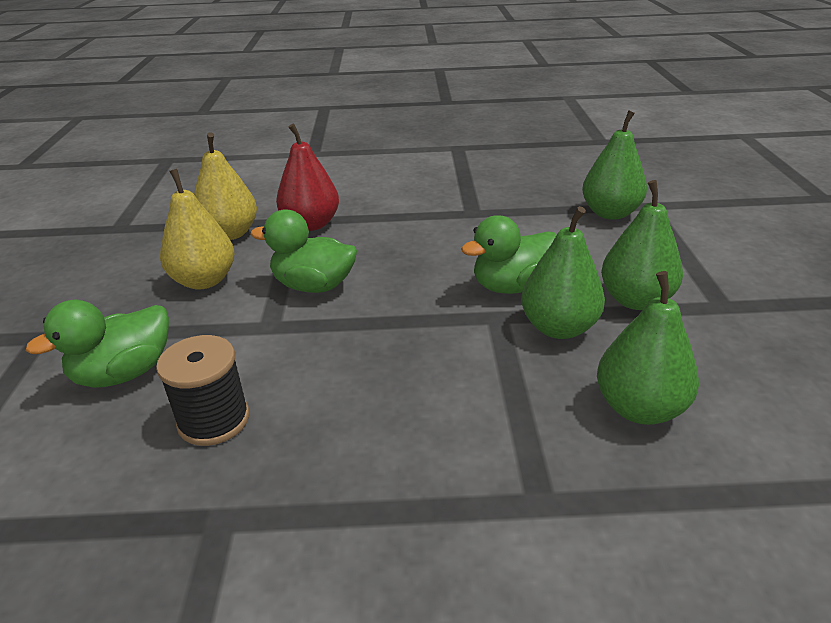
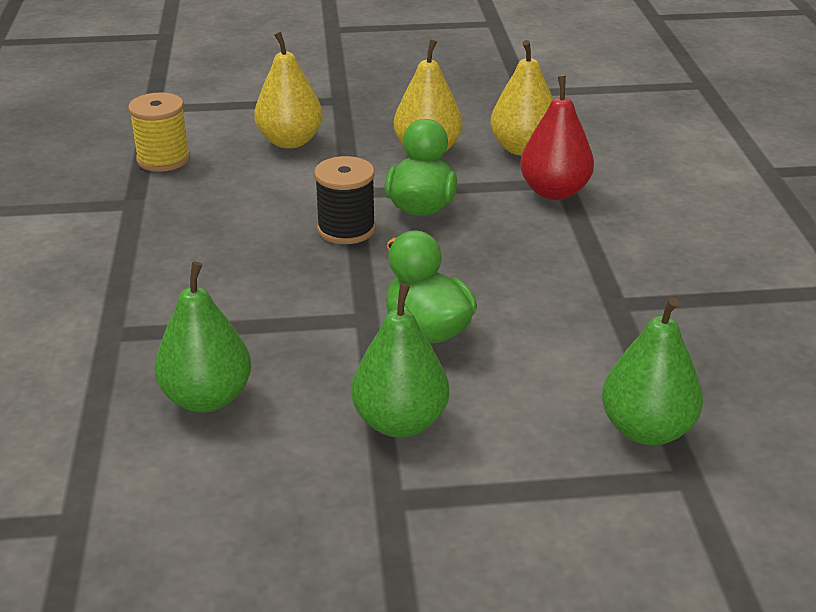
camera: 85 degrees right, 0 degrees up
green duck [26,300,169,388] -> yellow pear [254,32,323,149]
black spool [156,335,249,446] -> black spool moved to [314,156,376,244]
green pear [521,206,605,339] -> none
none -> yellow spool [128,92,190,172]

